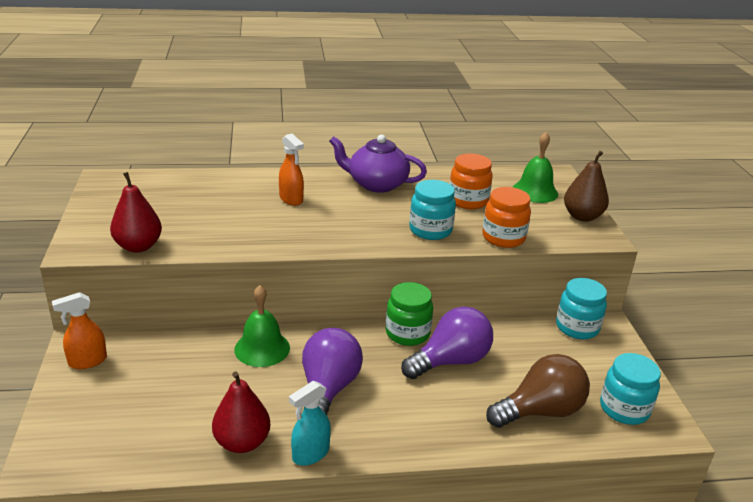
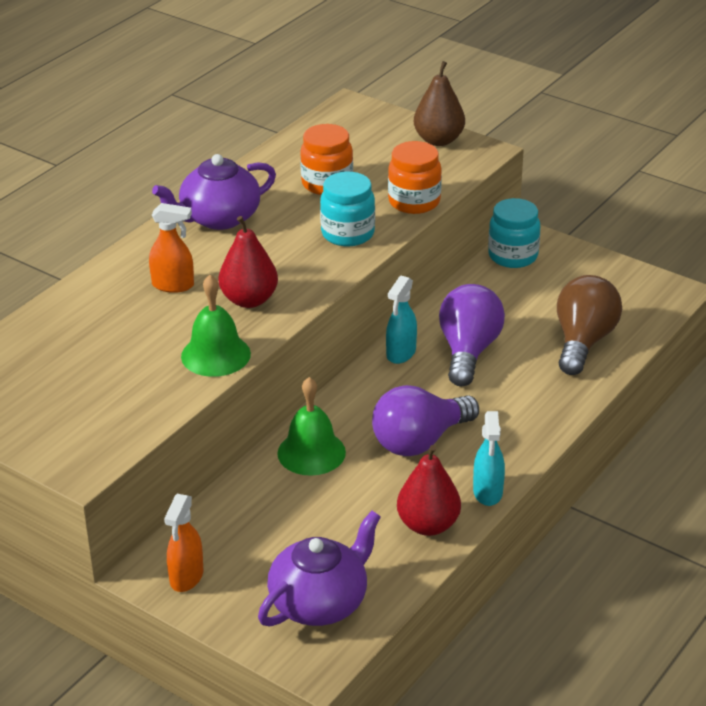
camera: 45 degrees left, 5 degrees up
red pear [110,172,162,252] -> red pear moved to [219,216,278,308]
purple light bulb [302,328,363,415] -> purple light bulb turned 90 degrees counterclockwise [372,385,479,456]
green jar [386,282,433,346] -> turquoise spray bottle [386,276,417,364]
green bell [513,132,558,203] -> green bell moved to [181,275,251,377]
turquoise jar [600,353,661,425] -> none
none -> purple teapot [258,511,381,626]

